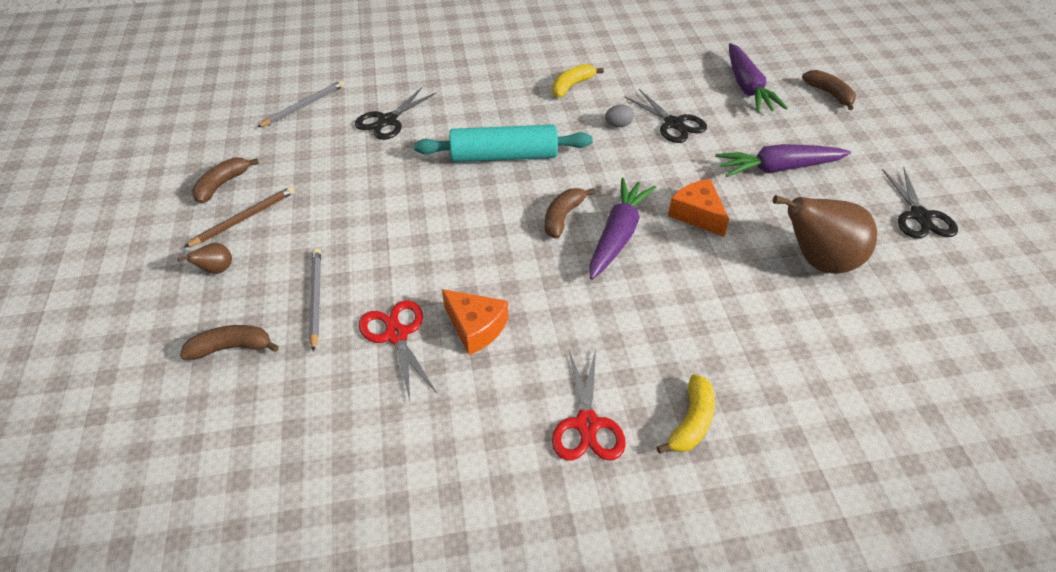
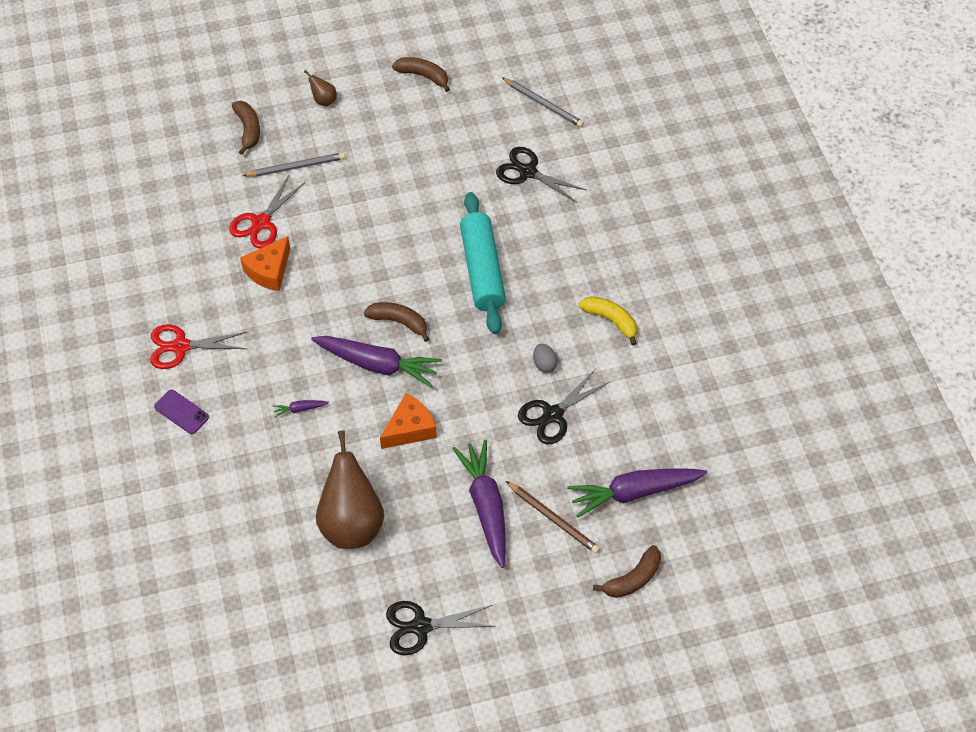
camera: 85 degrees right, 10 degrees up
brown pencil [184,186,295,248] -> brown pencil moved to [506,481,600,554]
red scissors [358,300,437,401] -> red scissors turned 150 degrees clockwise [229,175,305,248]
yellow banana [657,374,715,454] -> purple phone [154,389,209,434]
none -> purple carrot [273,400,329,417]

